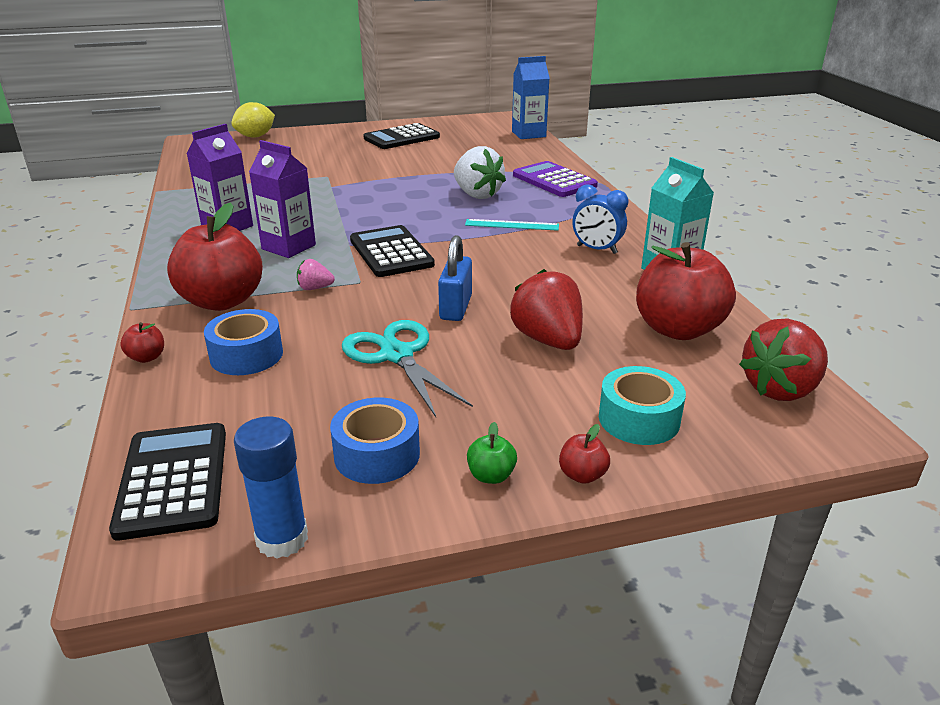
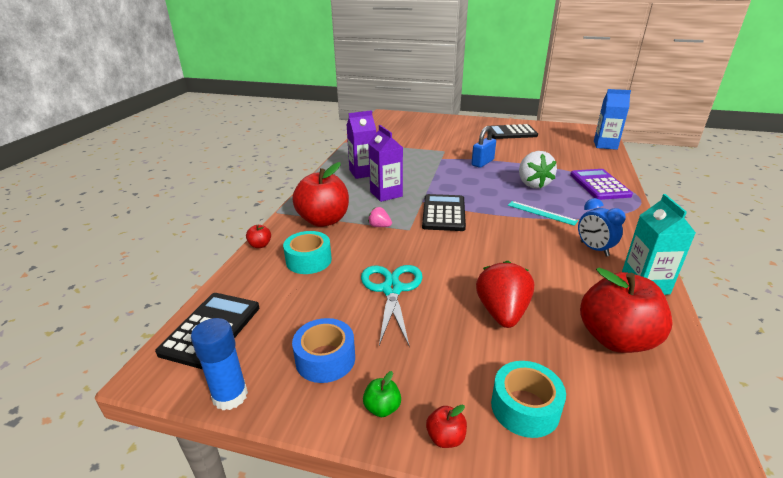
camera: 30 degrees right, 0 degrees up
blue tape [204,309,283,375] -> turquoise tape [283,231,332,274]
yellow lemon [231,102,275,138] -> none
blue padlock [438,235,472,321] -> blue padlock moved to [472,126,496,168]
red strawberry [739,318,828,401] -> none

